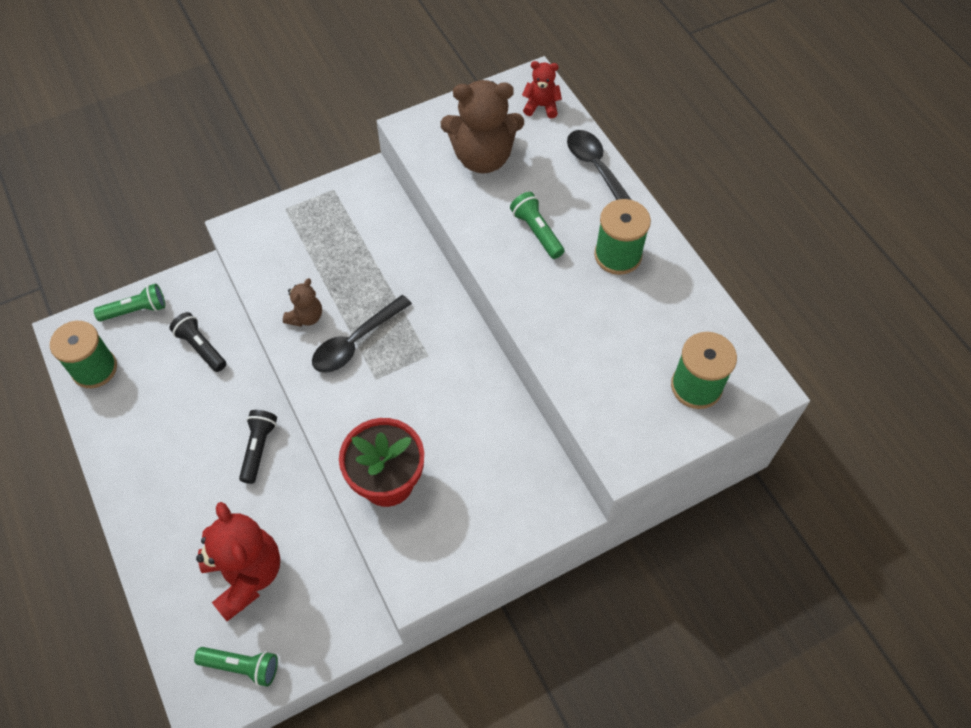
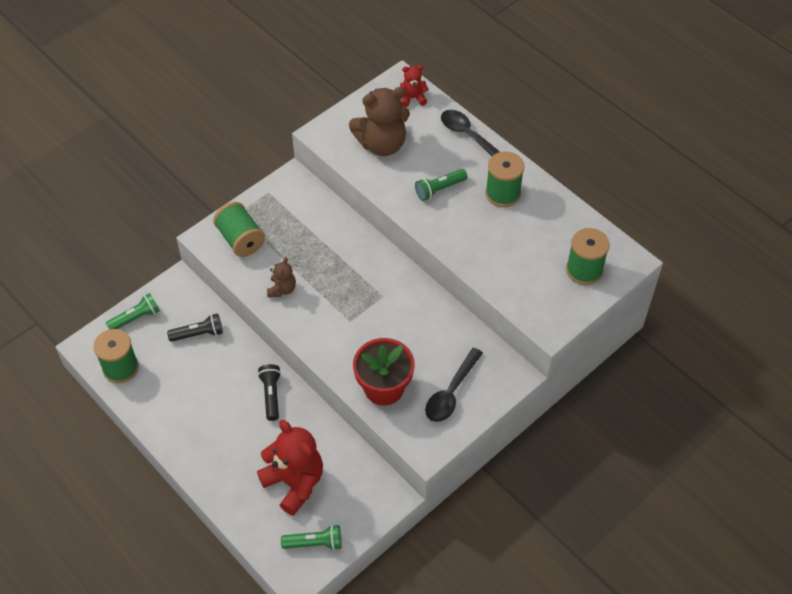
camera: 15 degrees left, 5 degrees down
black flashlight [169,312,226,372] -> black flashlight turned 135 degrees clockwise [167,313,223,342]
black spoon [312,295,412,373] -> black spoon moved to [425,348,483,422]
green flashlight [510,192,564,259] -> green flashlight turned 75 degrees counterclockwise [415,169,467,201]
none -> green spool [213,202,265,257]

